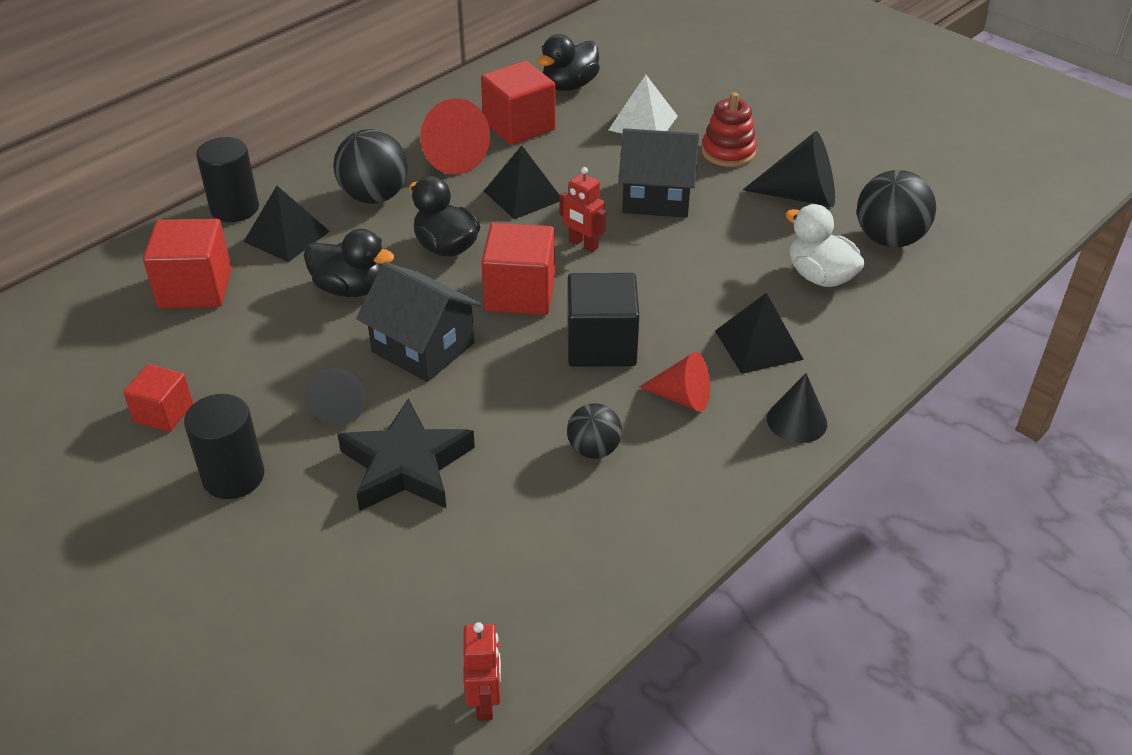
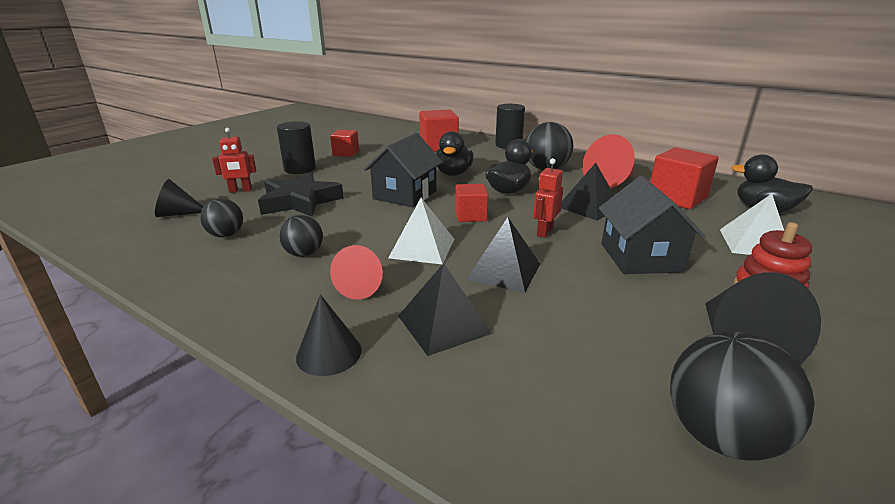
camera: 80 degrees right, 15 degrees down
black pyramid [244,186,330,262] -> black pyramid moved to [466,217,540,293]
black cone [306,368,366,425] -> black cone moved to [155,179,204,217]
red robot [463,622,501,721] -> red robot moved to [212,128,256,193]
red cube [481,223,555,315] -> red cube [455,184,489,222], size x0.61
black cube [568,273,639,367] -> white pyramid [388,198,454,264]
white duck [786,204,865,287] -> none
none -> black ball [200,198,243,237]

